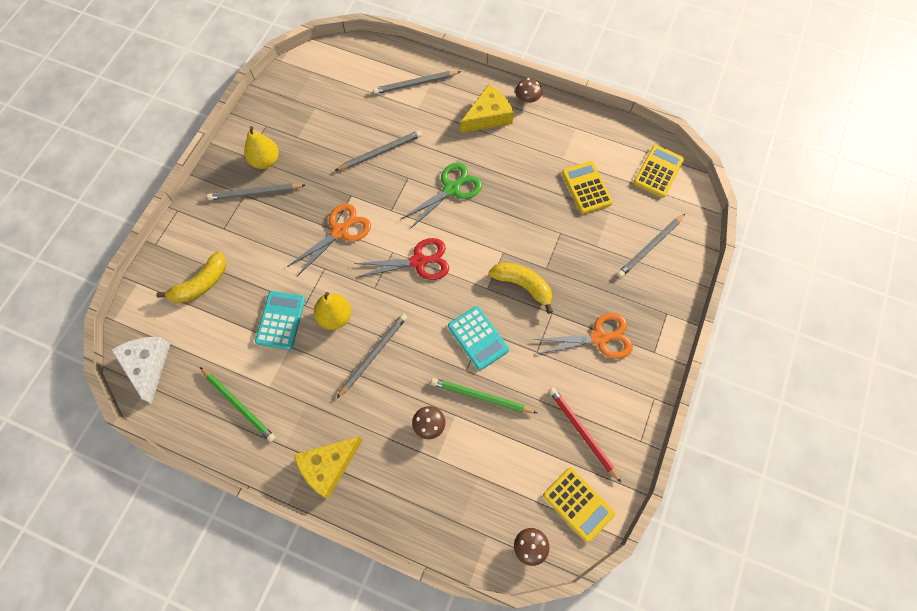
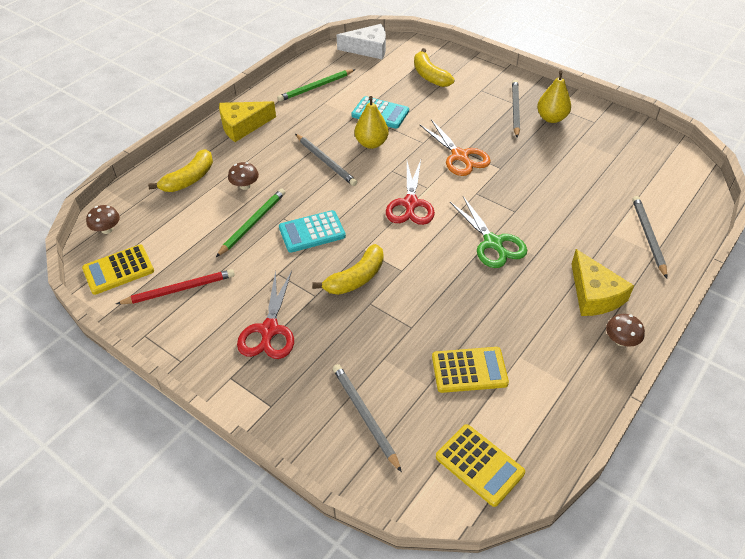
camera: 105 degrees right, 20 degrees down
yellow cheese [294,436,363,499] -> yellow cheese turned 90 degrees counterclockwise [219,101,276,142]
grey pencil [335,130,422,171] -> none
orange scissors [533,313,633,359] -> red scissors [237,270,294,359]
none -> yellow banana [148,149,213,192]

